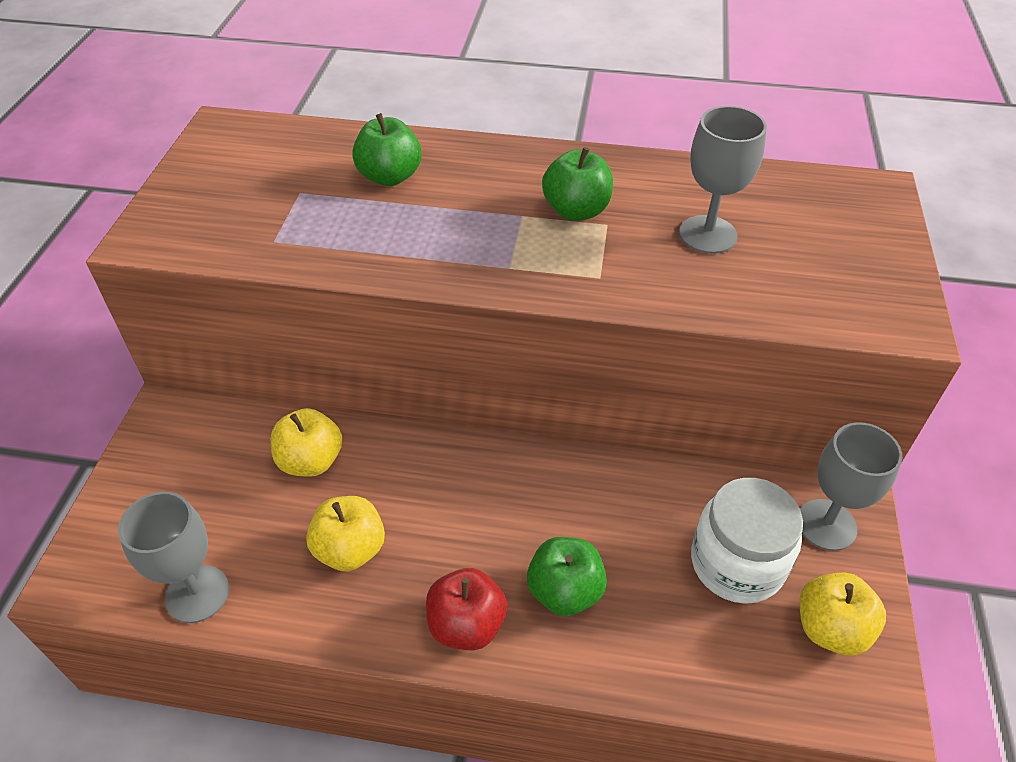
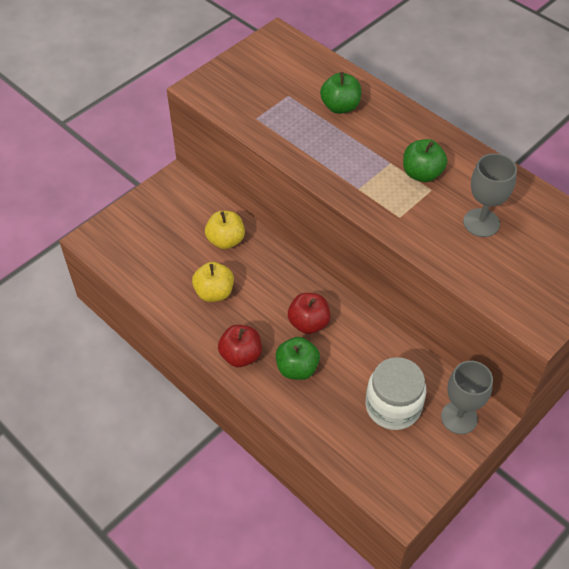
camera: 35 degrees right, 5 degrees up
grey goblet [118,492,229,623] -> none
yellow apple [799,573,886,655] -> none
none -> red apple [288,293,331,334]

